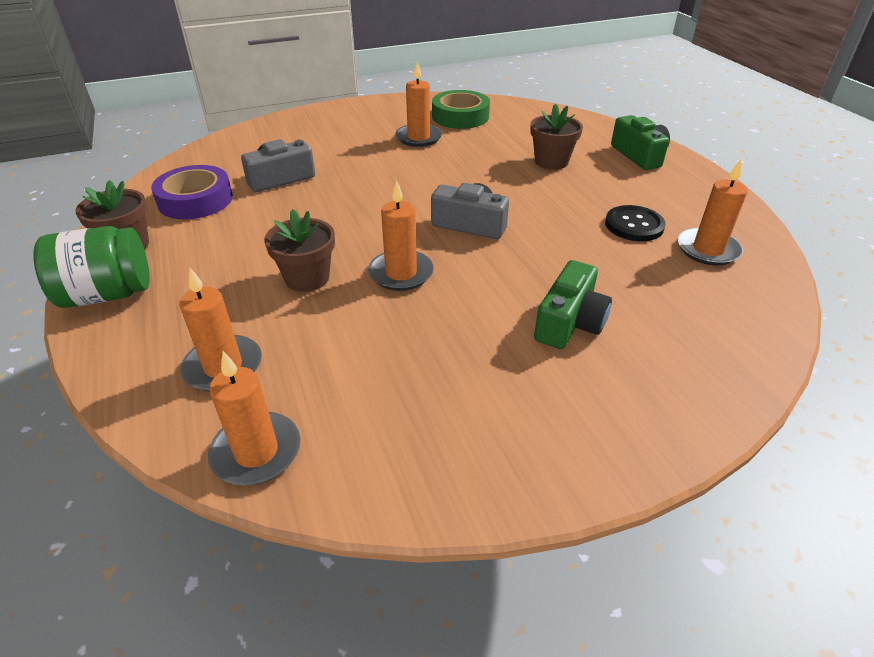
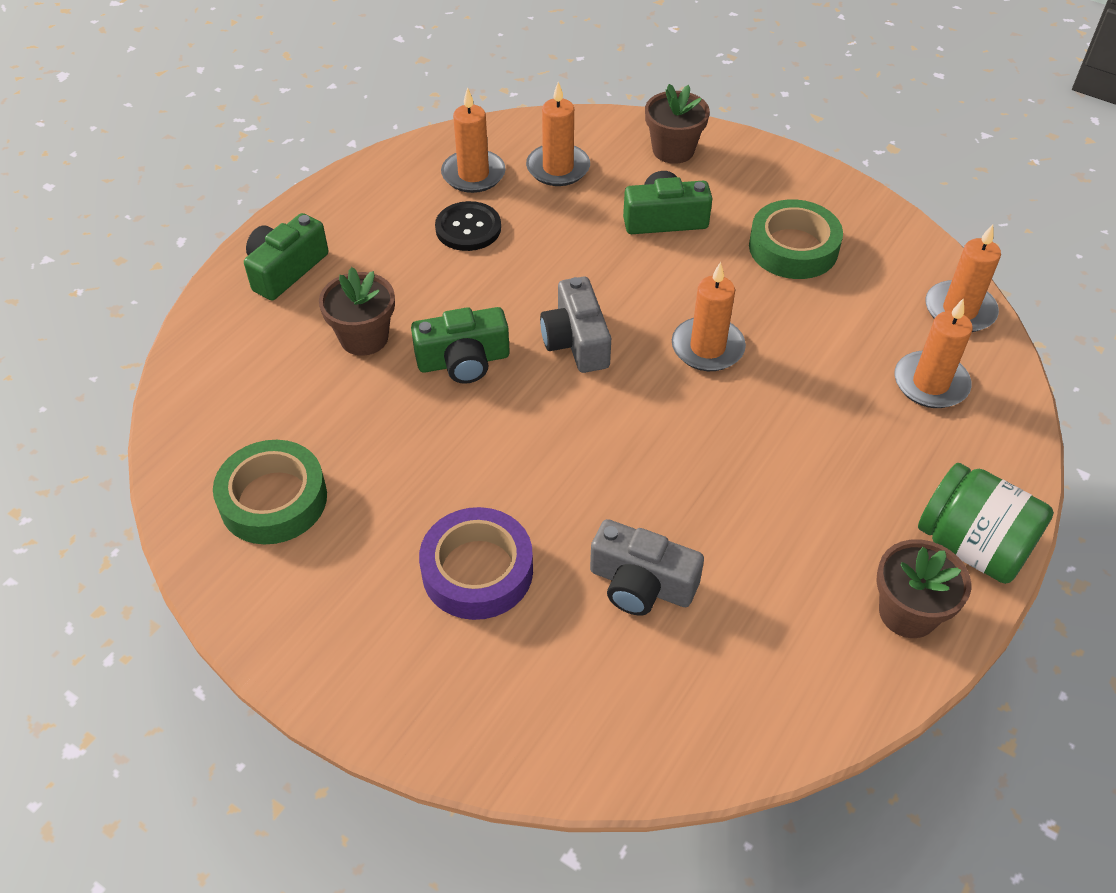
camera: 125 degrees left, 10 degrees up
purple tape [151,165,233,219] -> purple tape moved to [419,507,533,620]
brown flower pot [264,209,335,292] -> brown flower pot moved to [645,84,710,164]
orange candle [395,62,442,147] -> orange candle moved to [526,82,590,186]
none -> green camera [411,307,510,384]
none -> green tape [749,199,843,279]

